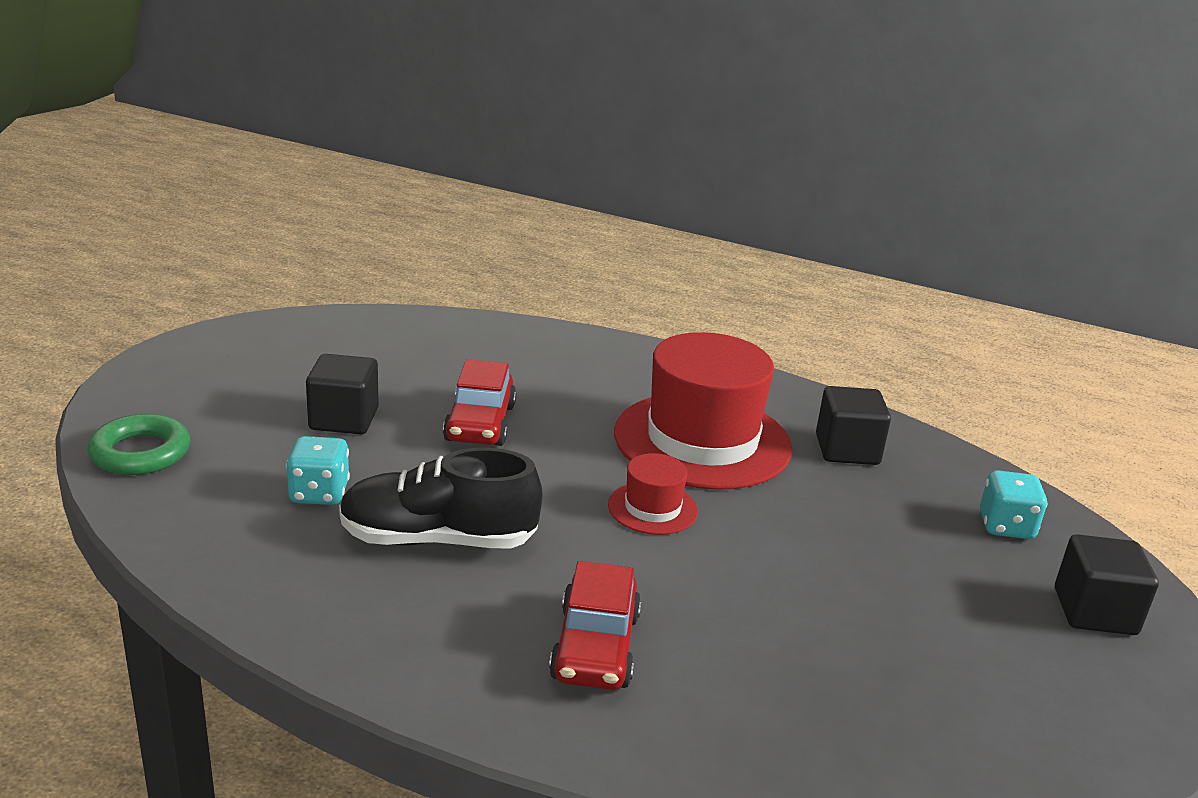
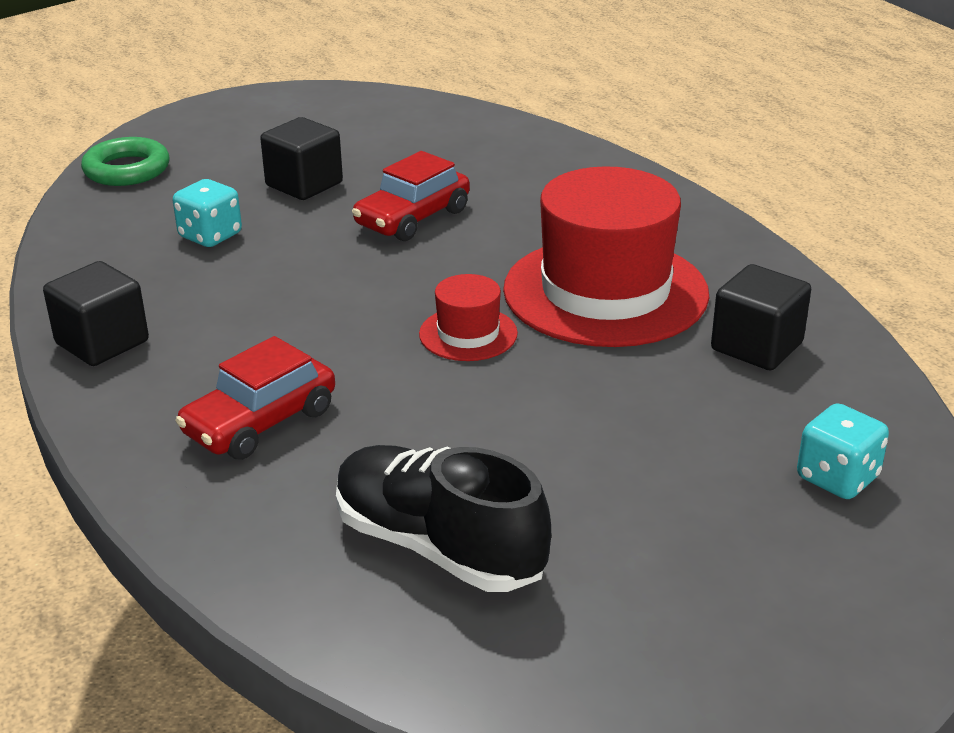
camera: 40 degrees right, 5 degrees up
black shoe [339,448,543,549] -> black shoe moved to [336,445,551,592]
black cube [1055,534,1159,635] -> black cube moved to [43,261,149,366]

